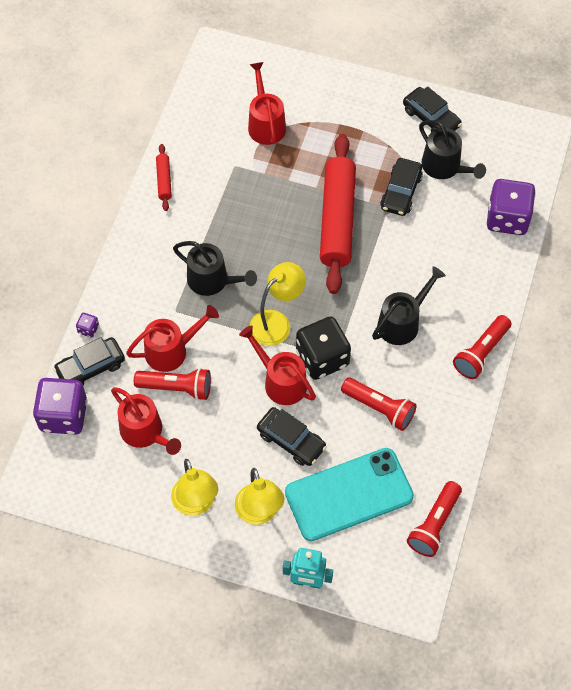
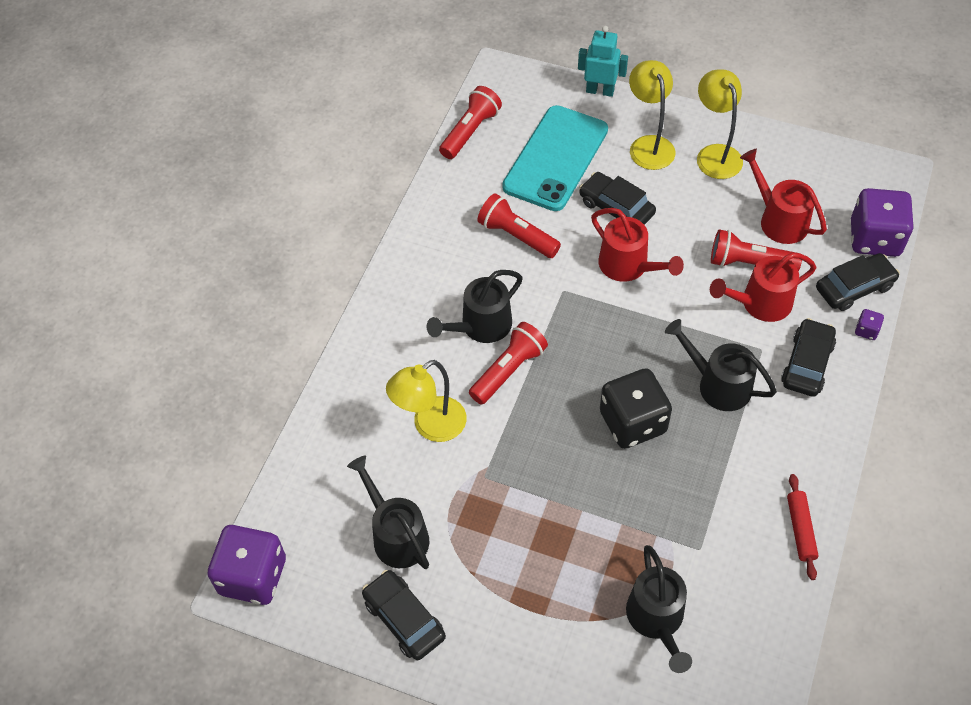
camera: 175 degrees left, 5 degrees down
red watering can [248,62,286,145] -> black watering can [626,545,692,673]
yellow lamp [249,262,306,346] -> yellow lamp moved to [386,360,467,442]
turquoise phone [285,448,414,541] -> turquoise phone turned 45 degrees counterclockwise [502,105,608,211]
black dice [296,317,351,380] -> black dice moved to [600,368,672,449]
red rolling pin [320,134,356,294] -> none
black car [380,158,423,216] -> black car moved to [781,318,836,397]
red flashlight [453,315,511,379] -> red flashlight moved to [469,322,548,405]
purple dice [487,179,536,235] -> purple dice moved to [207,525,286,605]

